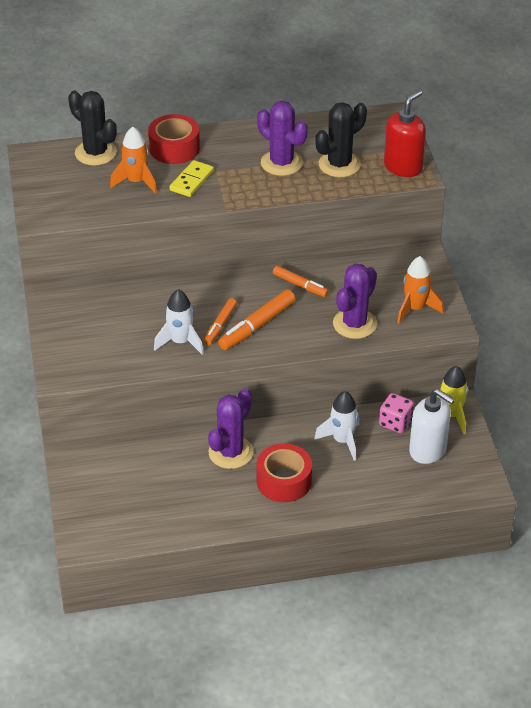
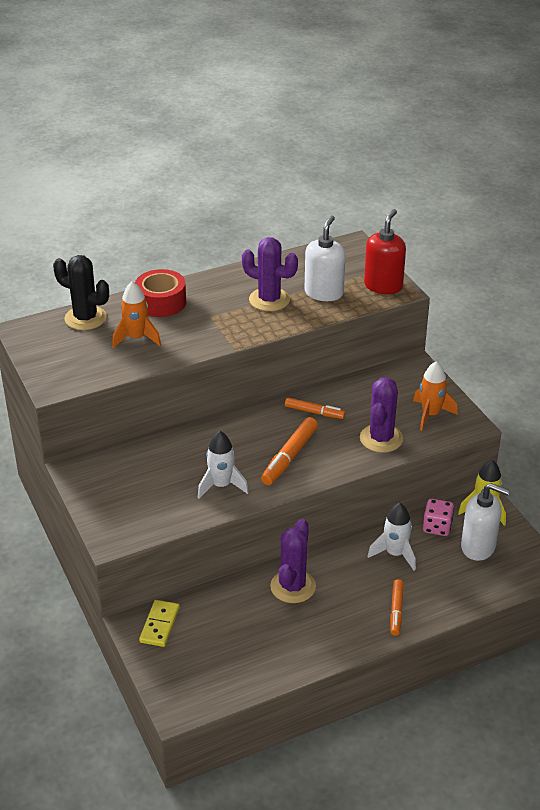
camera: 15 degrees left, 5 degrees down
yellow domino [169,160,214,197] -> yellow domino moved to [139,600,180,647]
orange marker [204,298,237,345] -> orange marker moved to [390,579,404,636]
red tape [256,444,312,502] -> none
black cactus [315,102,367,177] -> white soap dispenser [305,216,346,301]

